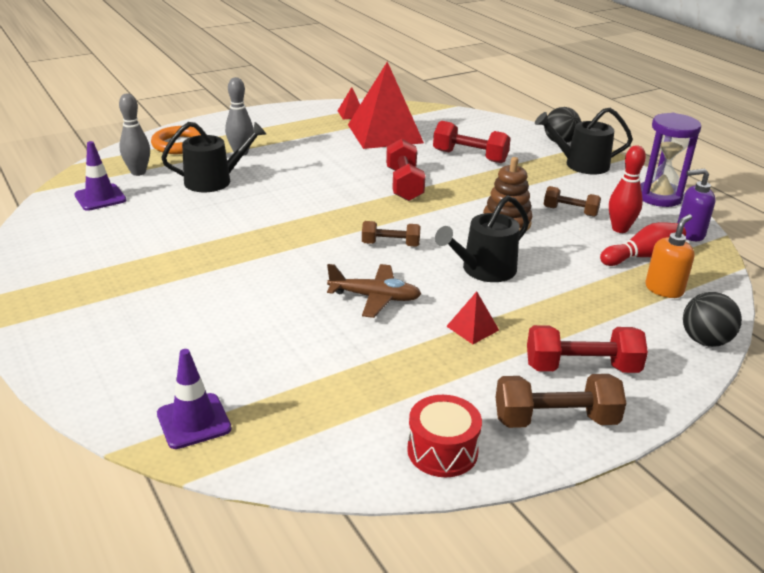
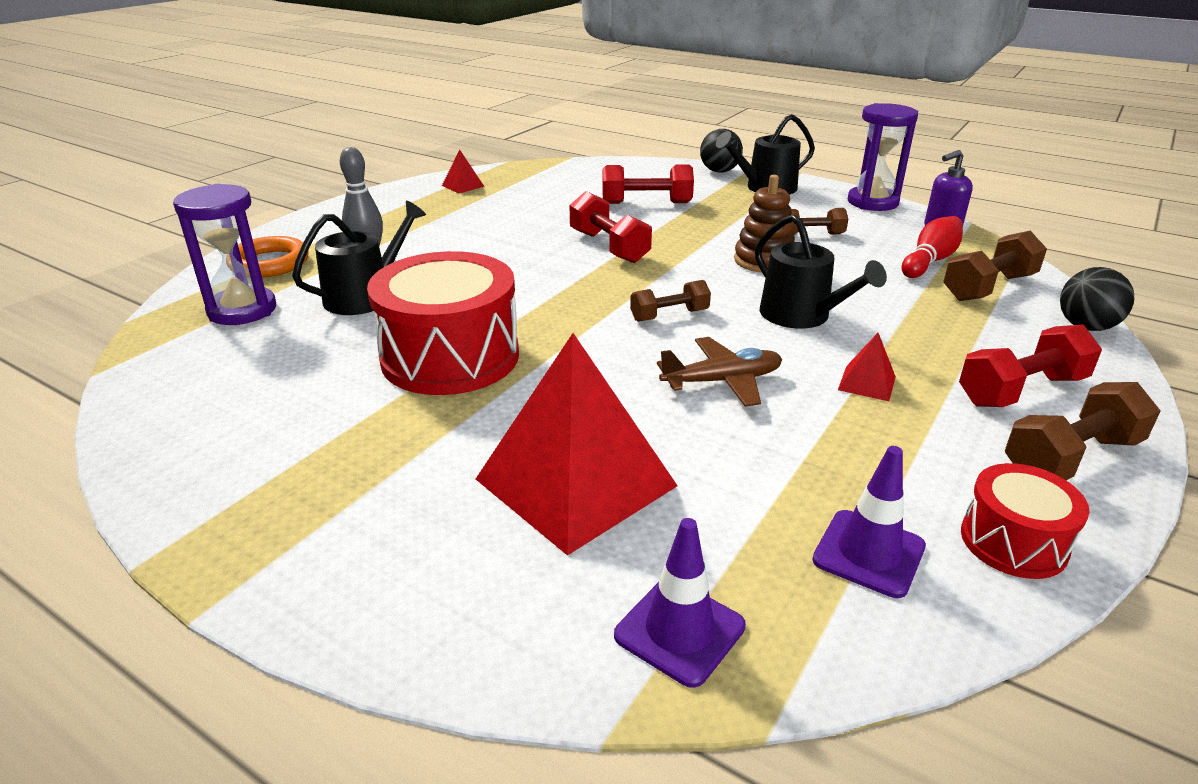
camera: 25 degrees left, 0 degrees up
purple traffic cone [74,141,126,211] -> purple traffic cone moved to [812,446,926,598]
grey bowling pin [119,93,150,176] -> purple hourglass [173,184,276,325]
red pyramid [348,62,424,149] -> red pyramid moved to [476,333,678,556]
black watering can [435,195,529,282] -> black watering can turned 60 degrees counterclockwise [755,214,887,329]
red bowling pin [609,145,646,233] -> none
orange soap dispenser [646,214,694,298] -> brown dumbbell [943,231,1047,301]
none -> red drum [367,251,519,395]

